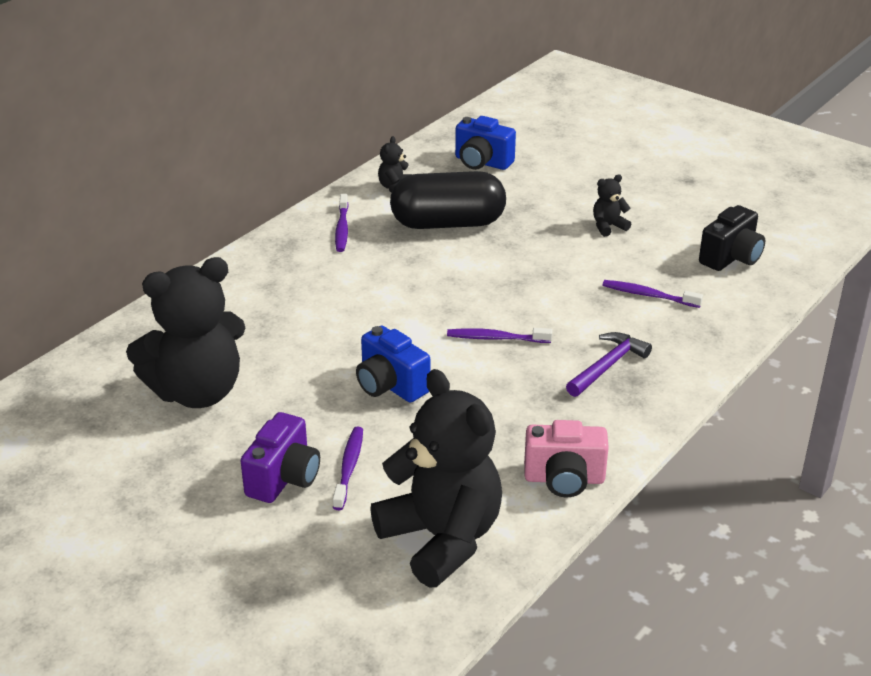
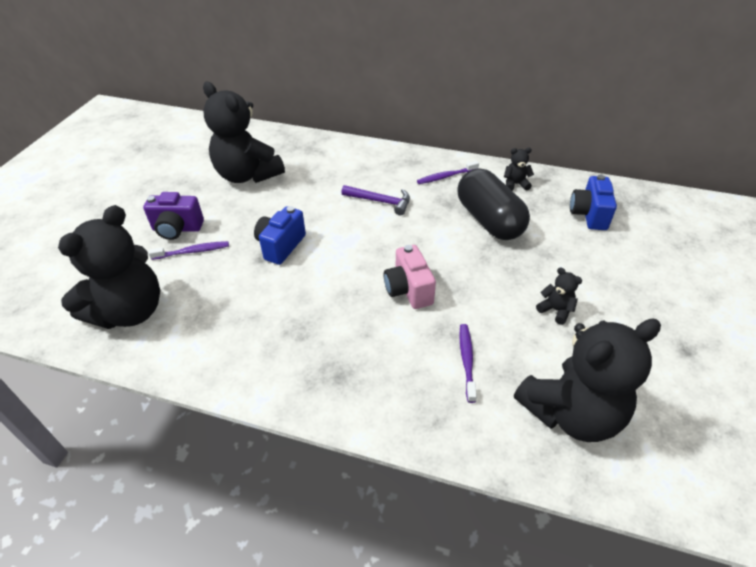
camera: 70 degrees right, 10 degrees up
purple toothbrush [447,328,552,343] -> none
pink camera [524,420,609,497] -> pink camera moved to [384,245,436,309]
purple hammer [566,332,652,397] -> purple hammer moved to [341,185,410,216]
black camera [699,205,765,271] -> black teddy bear [514,318,661,442]

